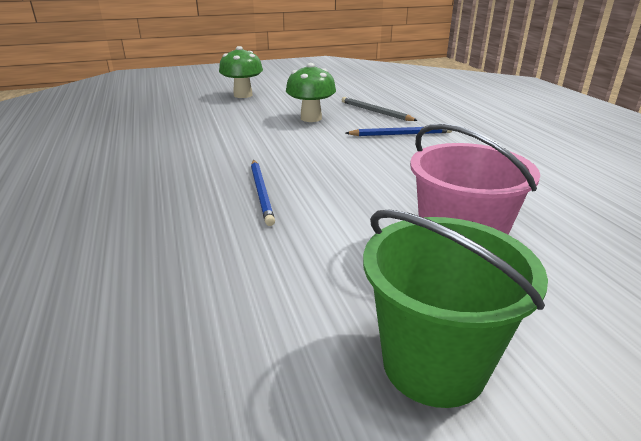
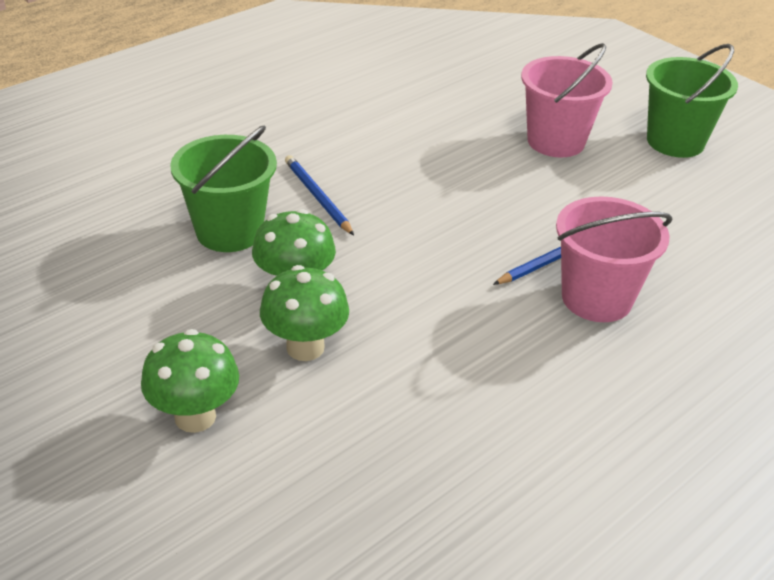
camera: 115 degrees left, 10 degrees up
grey pencil [342,97,418,121] -> green bucket [170,126,277,252]
none -> green mushroom [260,265,349,361]
none -> pink bucket [556,196,672,322]

